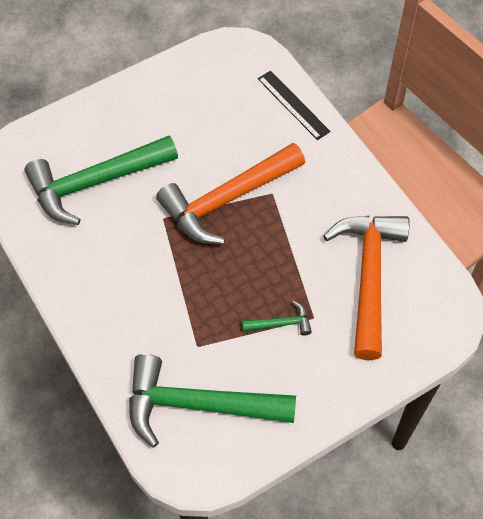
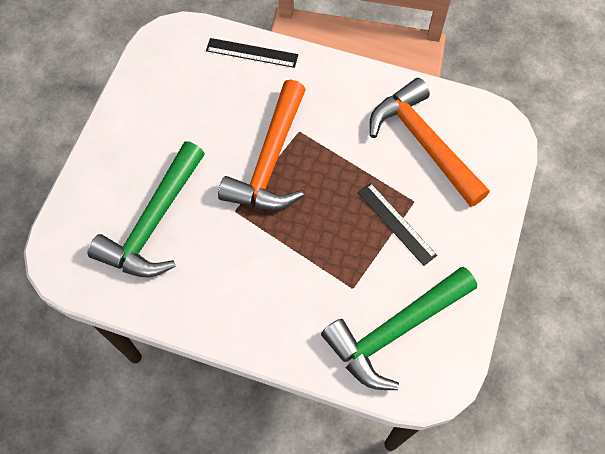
camera: 40 degrees left, 5 degrees up
green hammer [242,301,312,336] -> black ruler [357,183,437,266]

